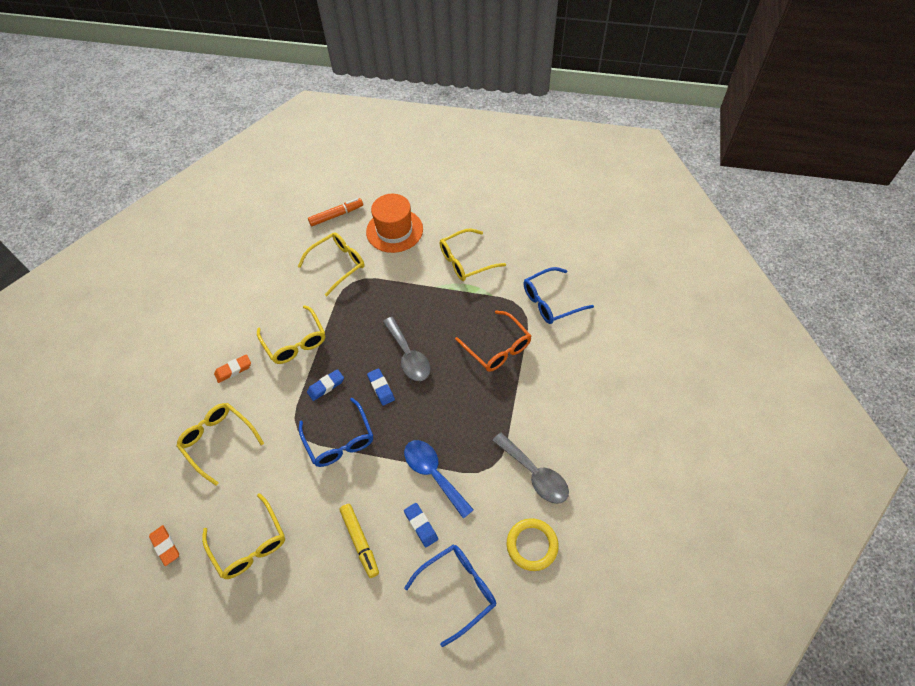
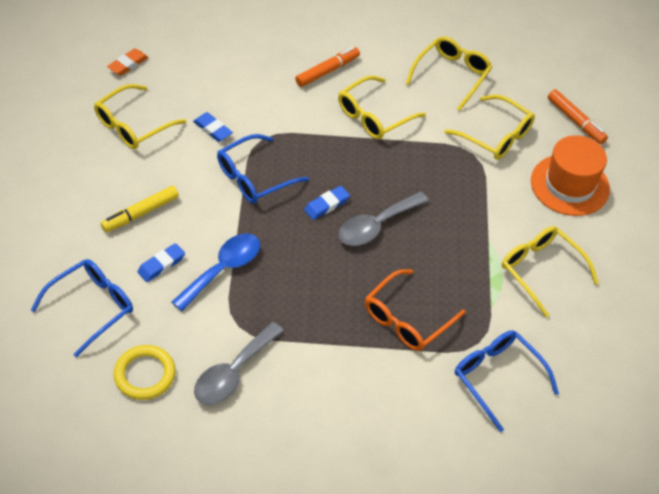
camera: 75 degrees right, 5 degrees down
yellow glasses [176,403,264,486] -> yellow glasses moved to [405,36,492,111]
orange eraser [214,354,251,383] -> orange marker [295,47,360,87]
blue eraser [307,369,344,401] -> blue eraser moved to [193,112,233,142]
blue glasses [404,545,496,647] -> blue glasses turned 90 degrees counterclockwise [31,259,133,357]

